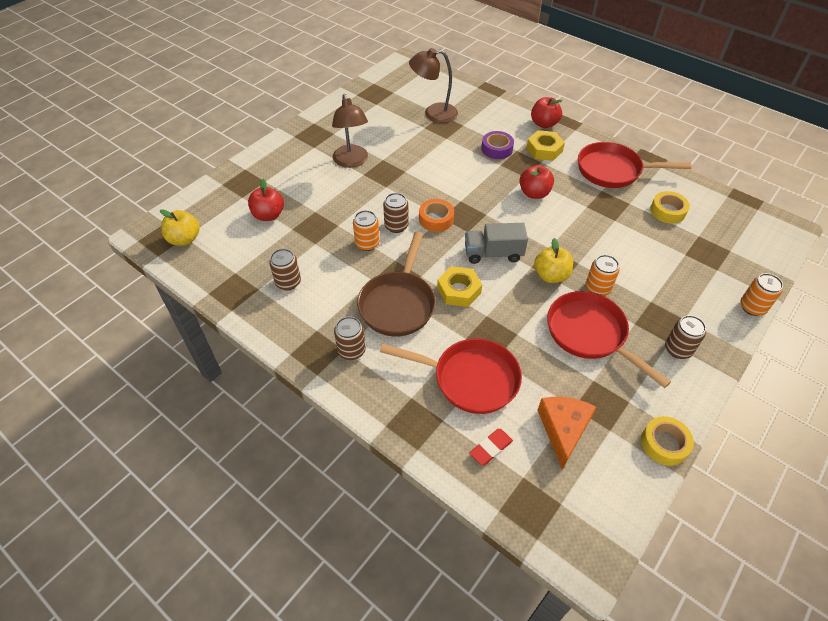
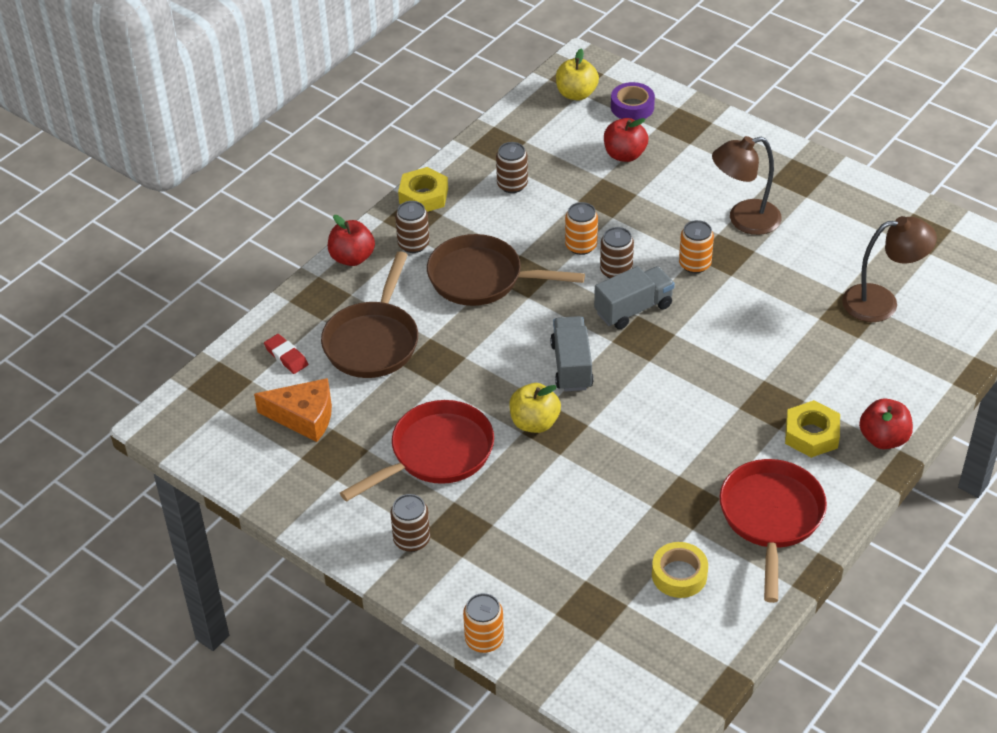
camera: 90 degrees right, 5 degrees down
red pan [380,338,522,414] -> brown pan [321,251,418,378]
brown lamp [409,48,458,123] -> brown lamp turned 90 degrees clockwise [842,216,937,322]
orange tape [419,199,454,232] -> grey truck [594,266,675,329]
yellow nut [437,266,482,307] -> yellow nut moved to [398,167,448,212]
purple tape [481,131,514,159] -> purple tape moved to [611,82,655,120]
red apple [519,165,554,199] -> red apple moved to [328,215,375,266]
orange can [585,255,620,296] -> orange can moved to [679,220,714,273]
yellow tape [641,416,694,466] -> none

